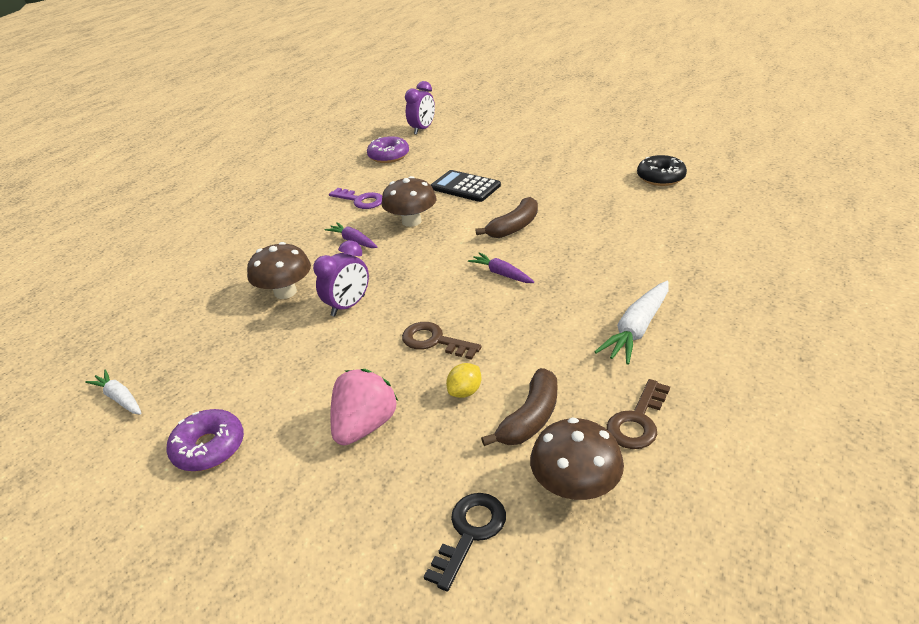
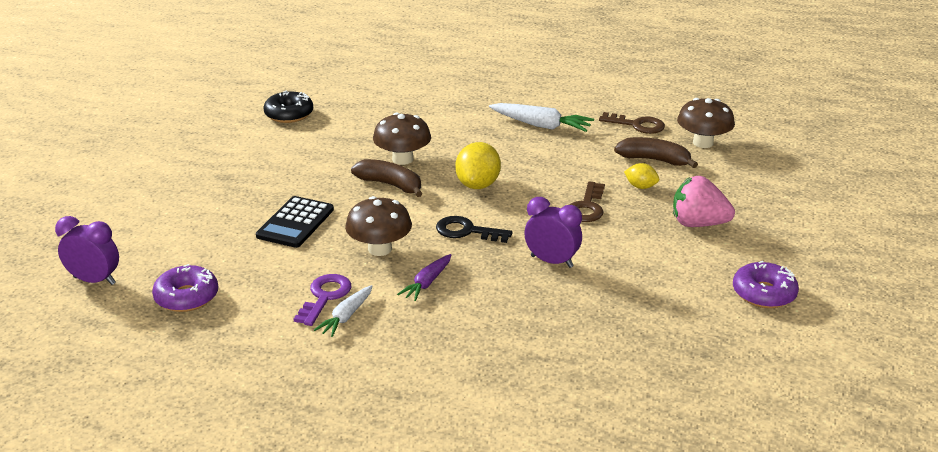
camera: 105 degrees left, 5 degrees down
white carrot [85,370,142,415] -> white carrot moved to [314,285,373,337]
brown mushroom [247,242,311,299] -> brown mushroom moved to [373,113,431,165]
black key [424,493,506,591] -> black key moved to [436,216,512,243]
purple carrot [468,252,534,283] -> yellow lemon [455,142,501,189]

